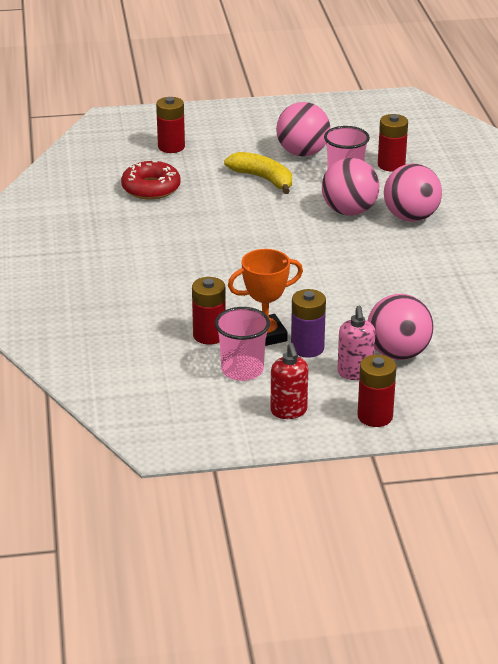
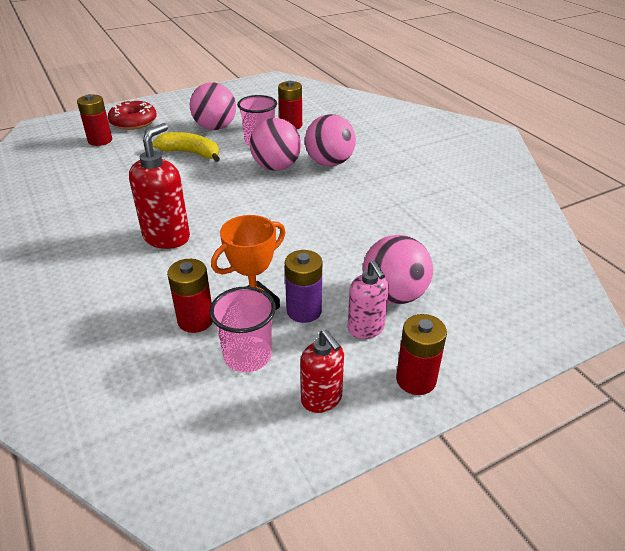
camera: 20 degrees left, 5 degrees up
red donut [121,161,181,200] -> red donut moved to [108,100,157,130]
none -> red soap dispenser [129,123,190,249]

